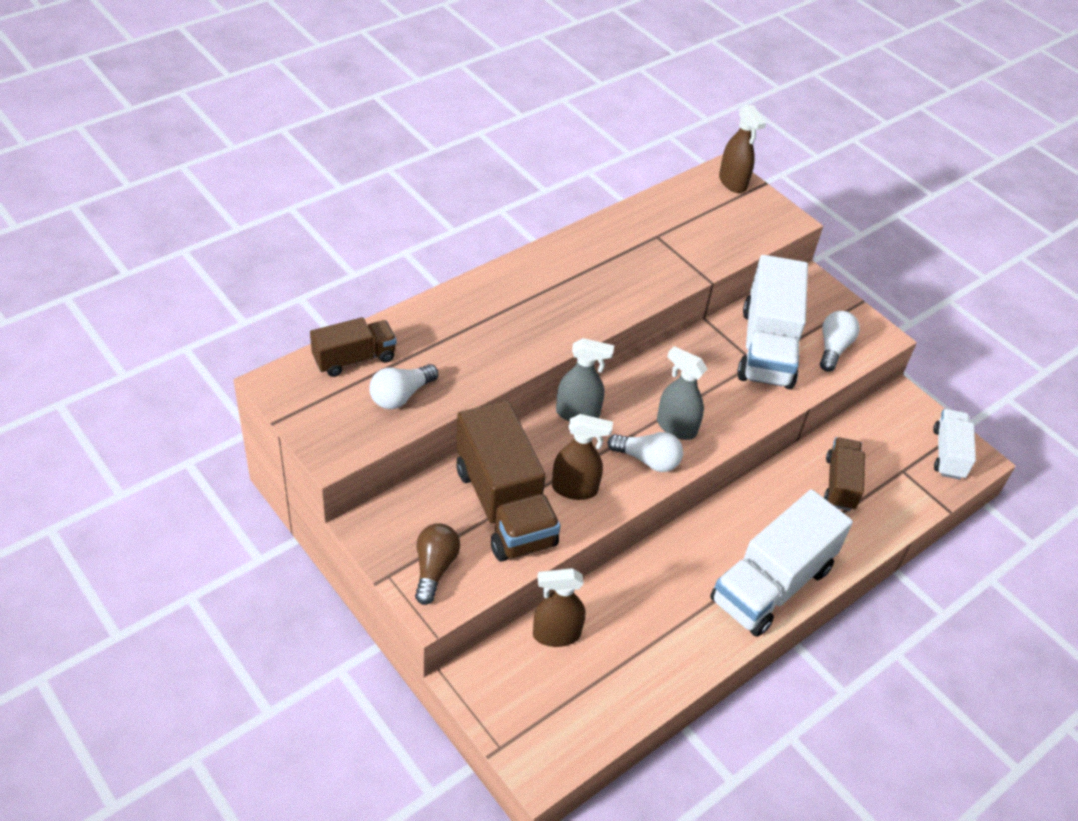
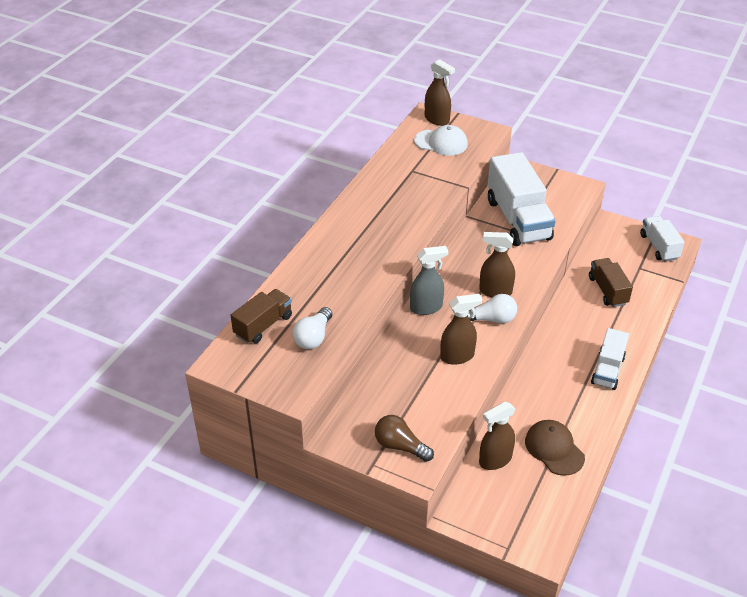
camera: 20 degrees left, 5 degrees down
brown light bulb [415,523,460,605] -> brown light bulb turned 45 degrees counterclockwise [375,415,434,462]
brown truck [456,400,560,561] -> none
grey spray bottle [657,346,707,440] -> brown spray bottle [479,232,515,298]
white truck [710,489,853,637] -> white truck [591,328,629,390], size x0.56
white light bulb [820,311,860,372] -> none
none -> white cap [414,125,468,156]
none -> brown cap [525,420,585,476]

